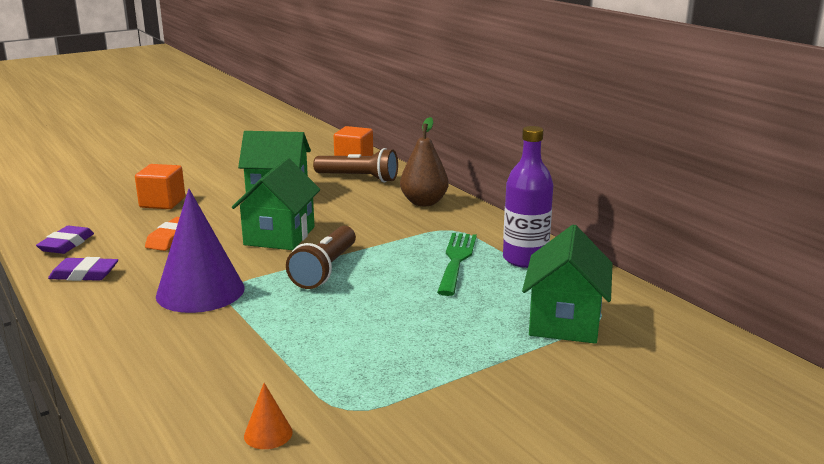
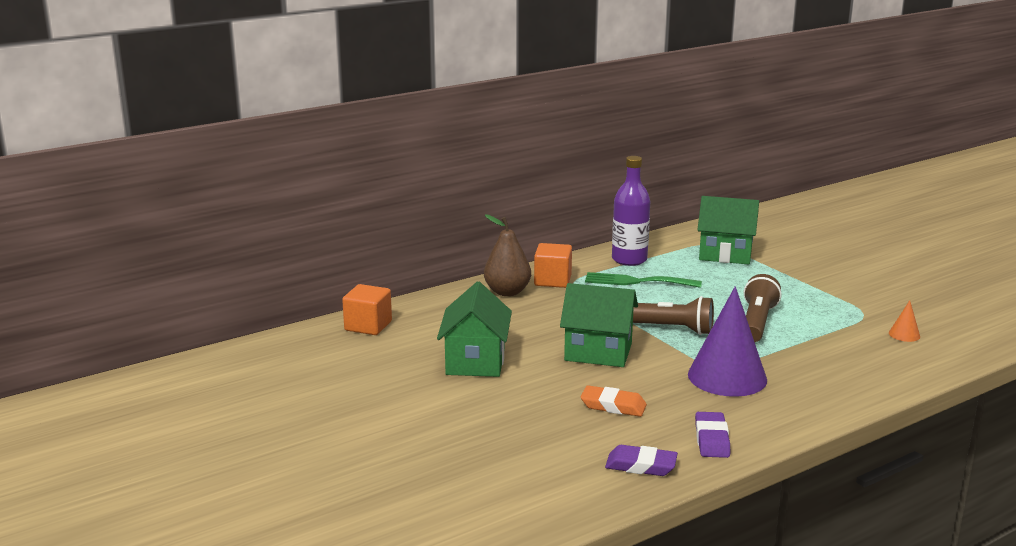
camera: 90 degrees left, 0 degrees up
orange cube [135,164,185,209] -> orange cube moved to [534,243,572,288]
brown flashlight [313,148,398,182] -> brown flashlight moved to [744,274,782,342]

